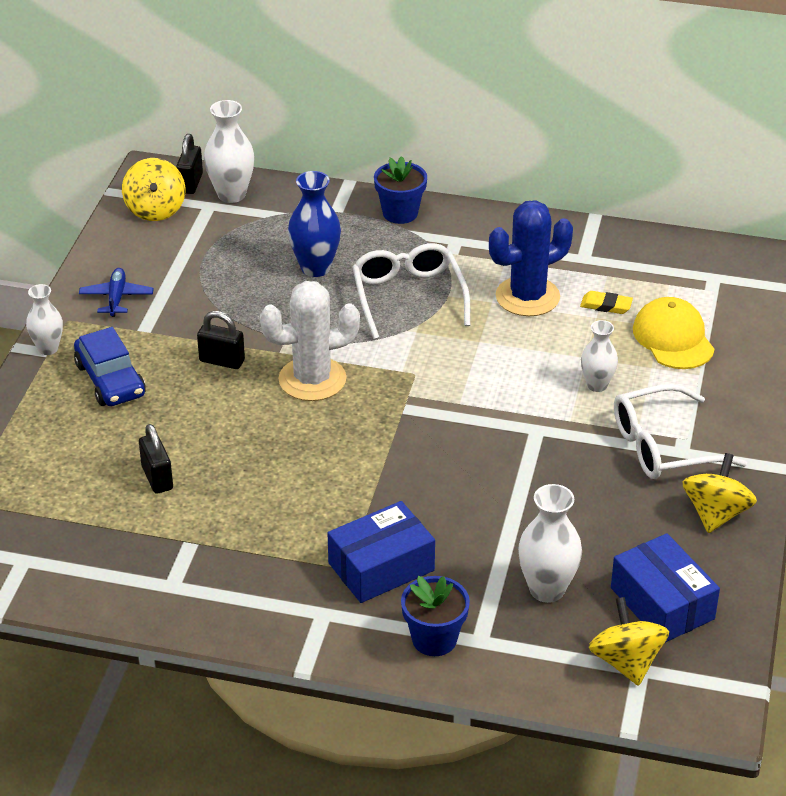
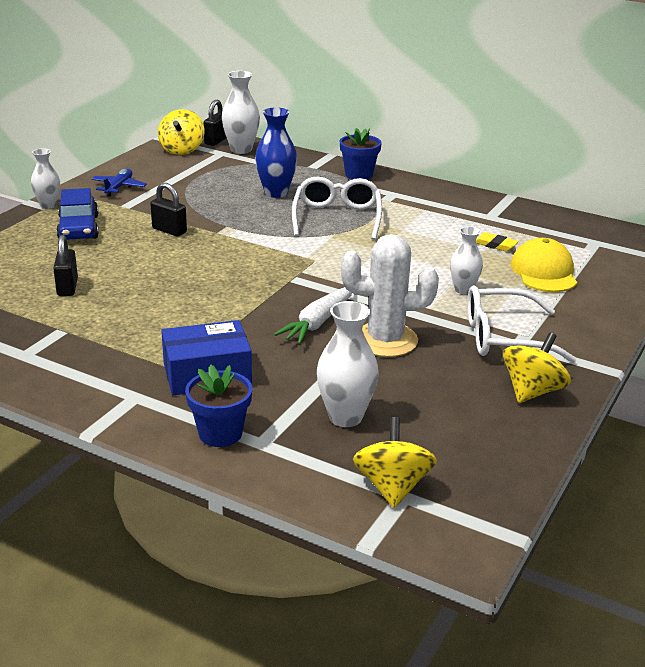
camera: 15 degrees right, 10 degrees down
white cactus [260,281,360,401] -> white cactus moved to [341,234,439,357]
blue cactus [489,200,573,316] -> none
blue box [611,533,720,642] -> none
none -> white carrot [274,287,352,344]

